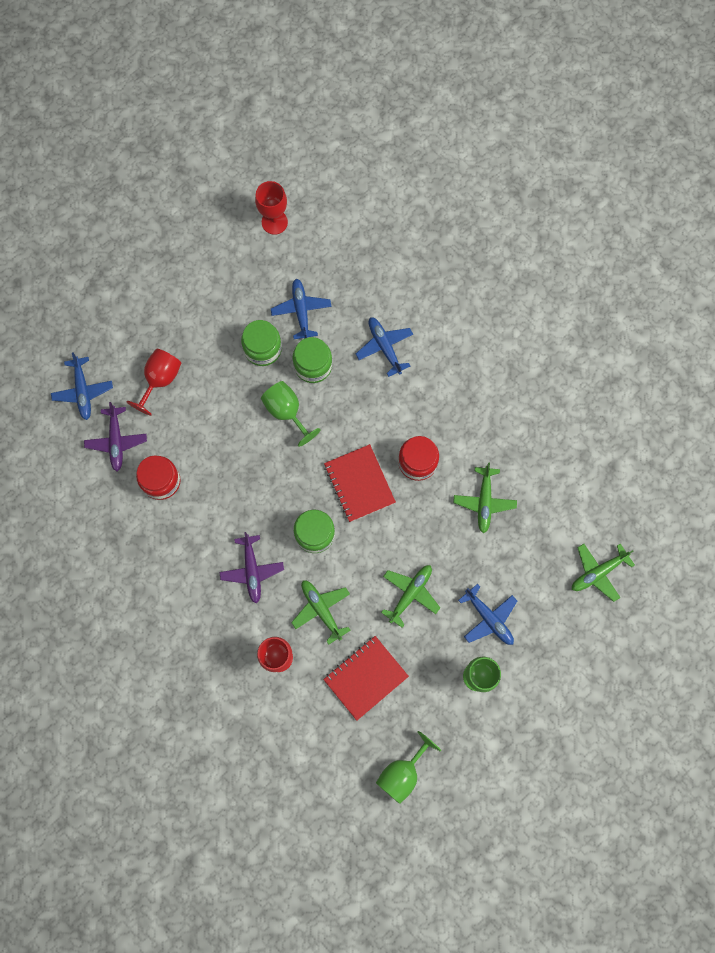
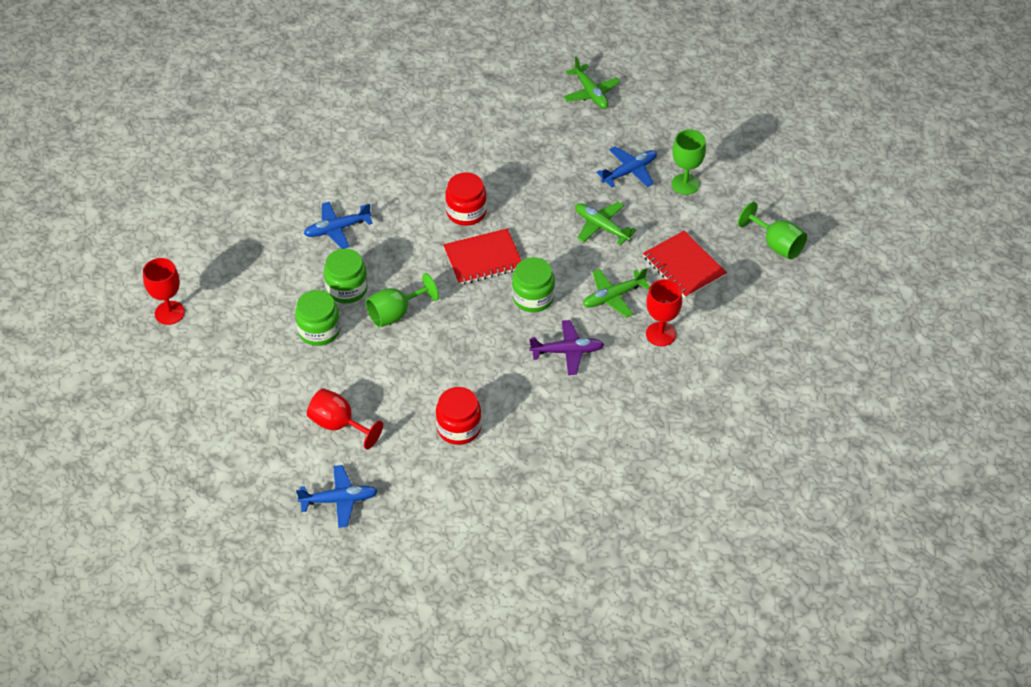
camera: 85 degrees left, 25 degrees down
purple plane [84,402,147,471] -> none
blue plane [271,279,331,339] -> none
green plane [453,463,517,533] -> none

